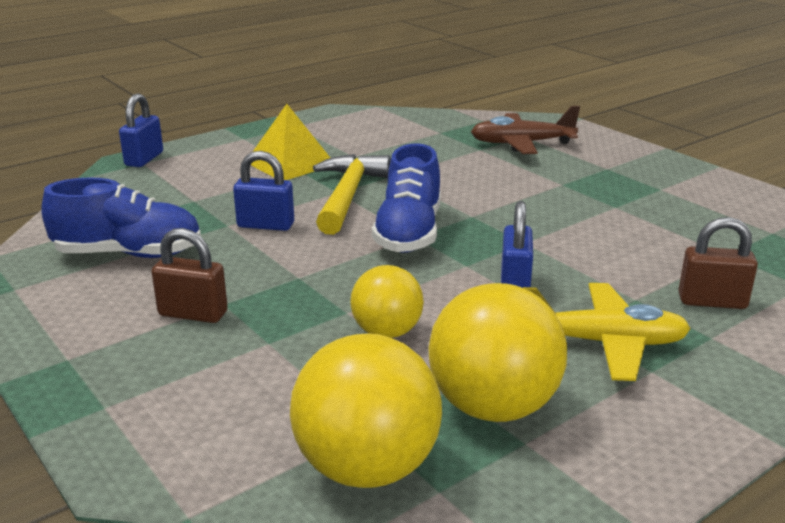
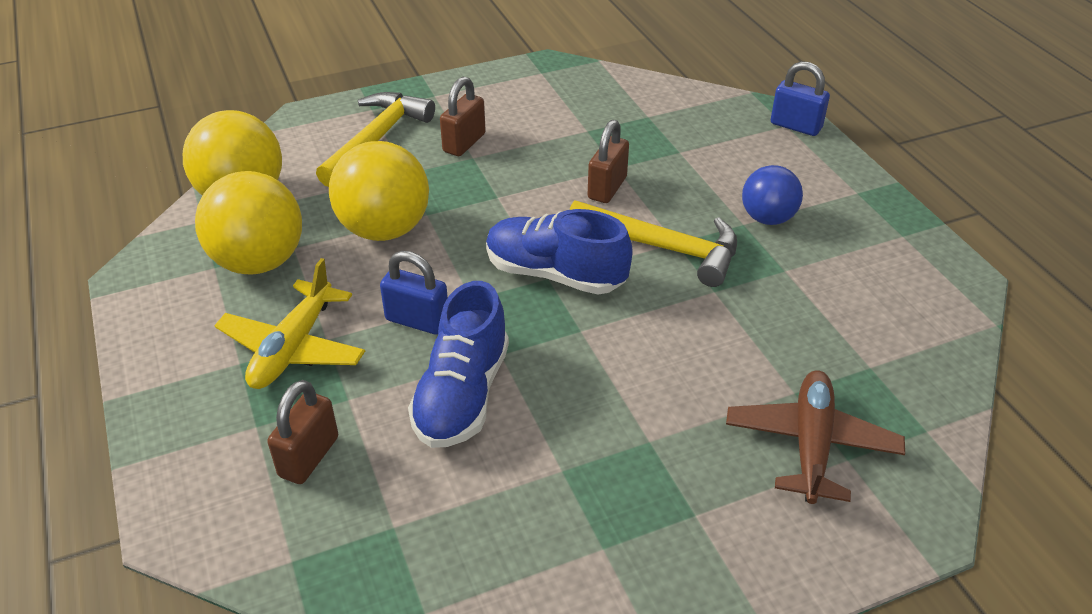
camera: 105 degrees right, 15 degrees up
blue shoe [42,178,201,258] -> blue shoe moved to [408,281,509,448]
blue padlock [233,151,294,231] -> brown padlock [588,120,629,203]
yellow pyramid [251,104,330,180] -> blue ball [742,165,803,225]
yellow ball [350,265,424,338] -> yellow ball [329,141,429,241], size x1.63
none -> yellow hammer [316,92,435,187]

